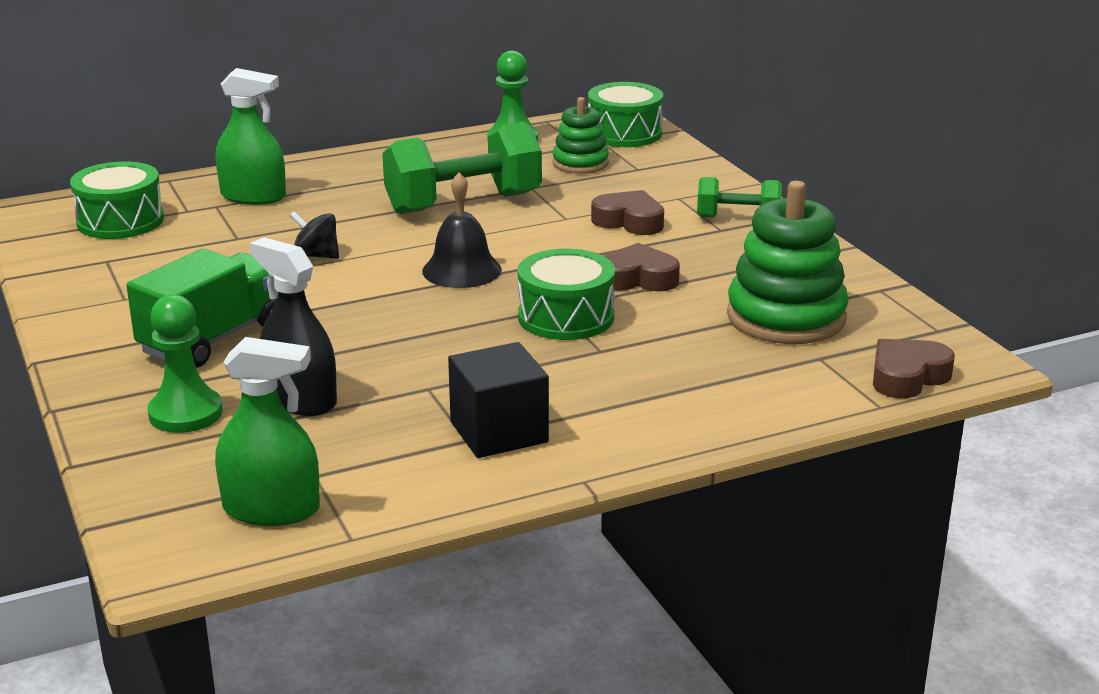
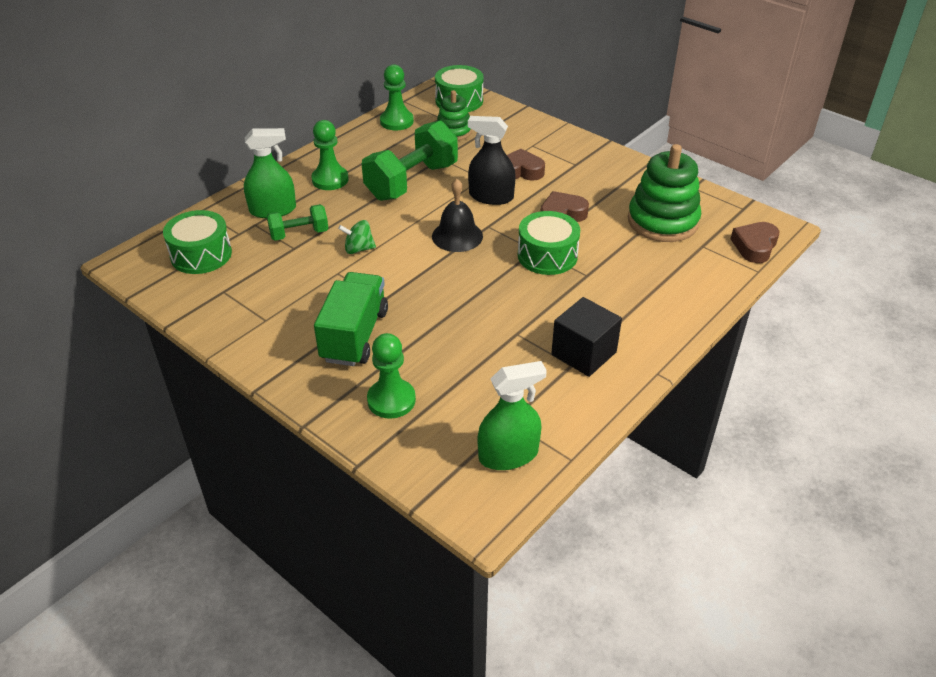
camera: 25 degrees left, 15 degrees up
black spray bottle [250,238,337,416] -> black spray bottle moved to [468,116,516,205]
black spinning top [290,211,339,259] -> green spinning top [338,220,376,254]
green dumbbell [697,177,782,217] -> green dumbbell moved to [267,204,329,241]
none -> green pawn [311,120,349,190]

